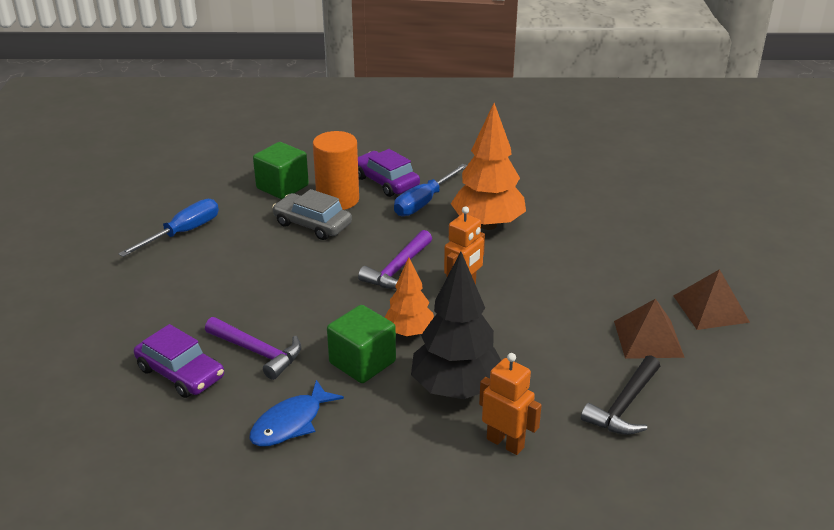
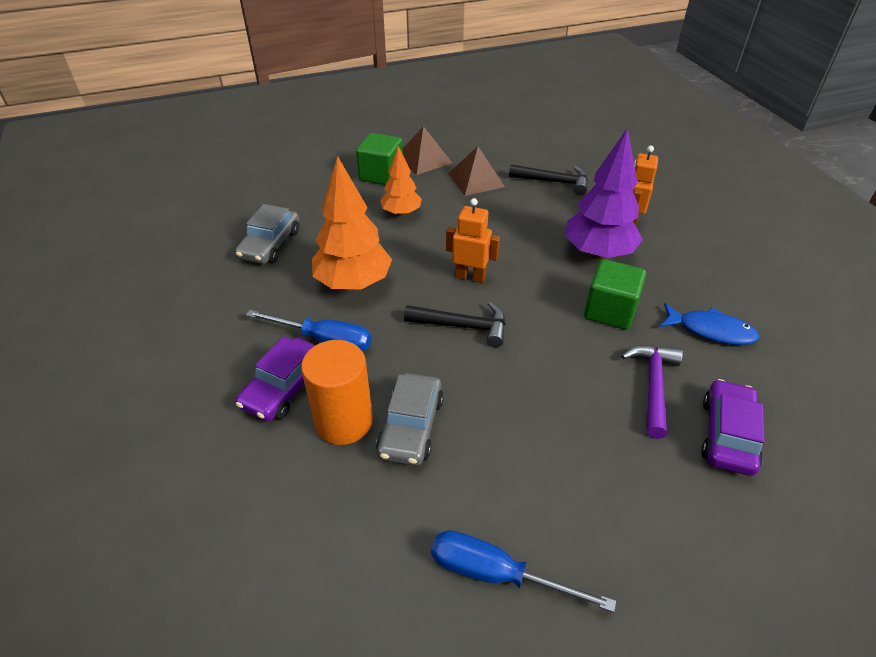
camera: 110 degrees left, 10 degrees up
green cube [253,142,309,199] -> green cube moved to [356,133,403,185]
purple hammer [358,230,432,289] -> black hammer [404,302,506,347]
orange tree [385,257,434,337] -> orange tree moved to [380,146,422,216]
black tree [411,252,501,399] -> purple tree [565,128,643,259]
none -> grey car [235,204,299,264]

